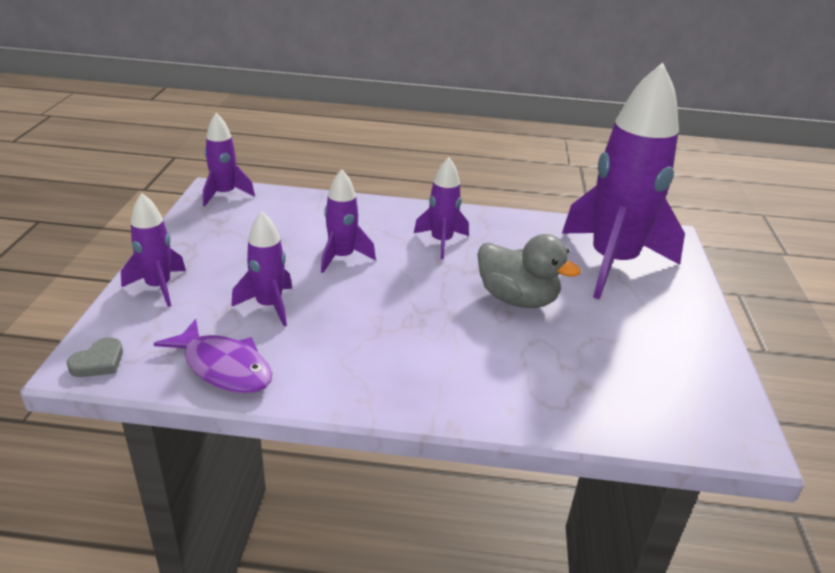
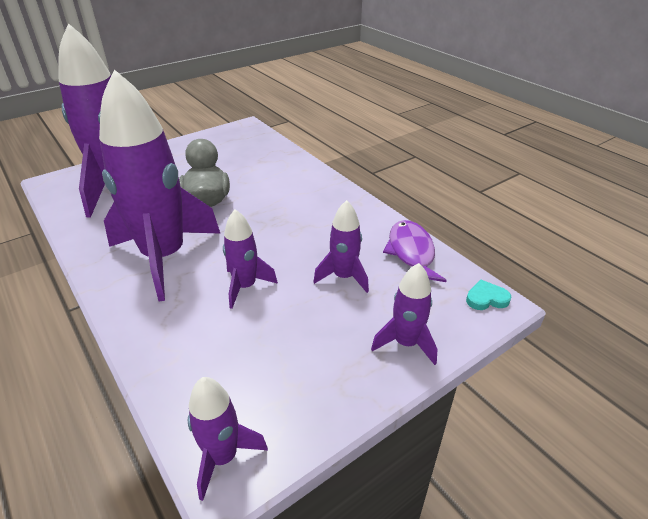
camera: 130 degrees left, 5 degrees up
grey heart [67,337,123,377] -> turquoise heart [466,279,511,310]
purple rocket [414,157,469,259] -> purple rocket [99,70,221,302], size x2.13

